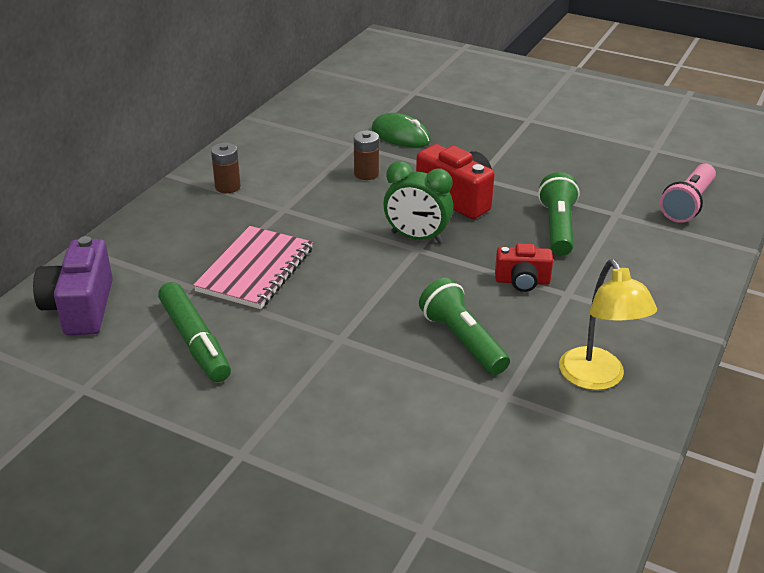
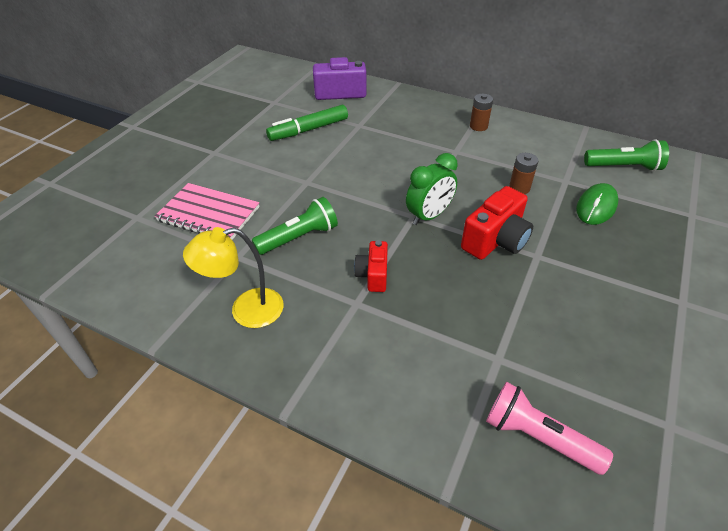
camera: 90 degrees right, 10 degrees up
pink notebook [193,226,313,309] -> pink notebook moved to [154,183,259,240]
green clock [383,161,453,243] -> green clock turned 150 degrees counterclockwise [406,153,458,225]
green flashlight [538,172,580,256] -> green flashlight moved to [584,139,669,171]

